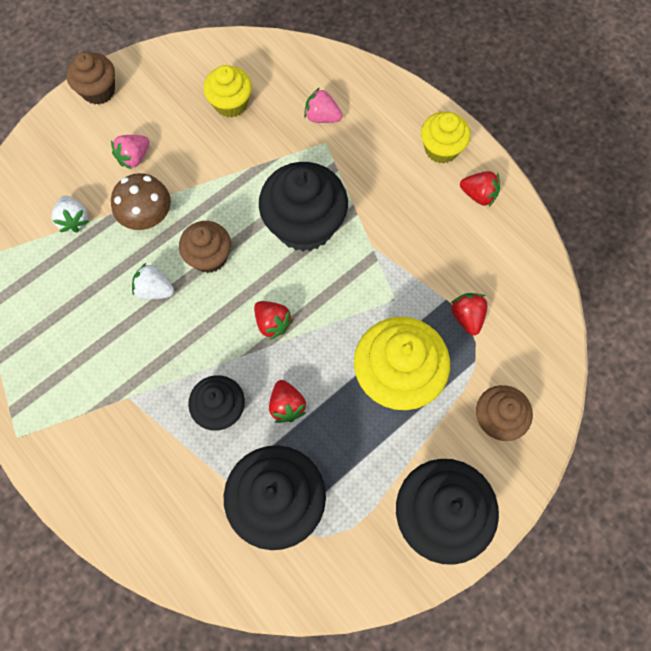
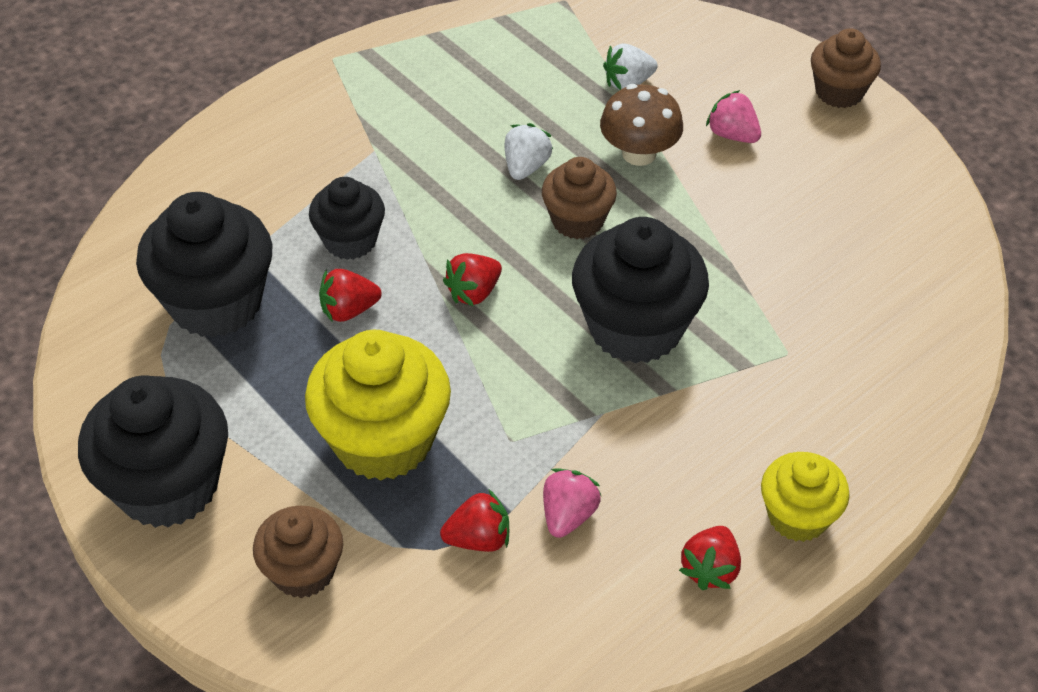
camera: 90 degrees right, 20 degrees down
yellow cupcake [203,65,252,118] -> none
pink strawberry [304,88,342,123] -> pink strawberry moved to [543,468,601,538]

